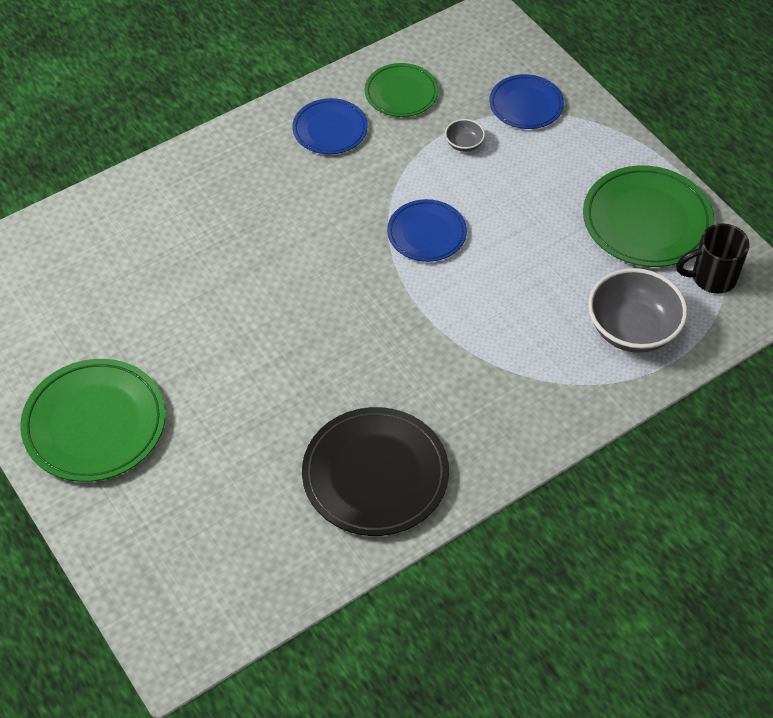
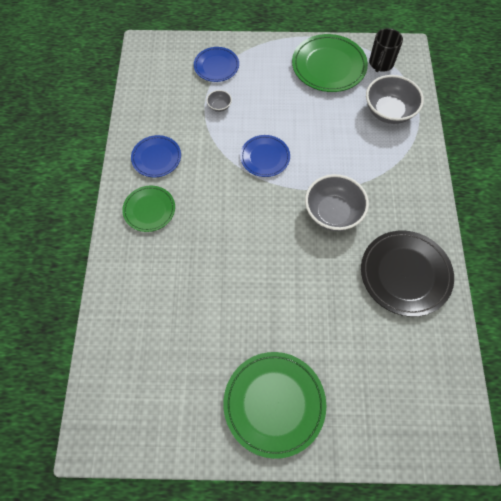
camera: 55 degrees left, 10 degrees up
green plate [365,63,439,117] -> green plate moved to [122,186,175,232]
none -> grey bowl [305,174,369,231]

